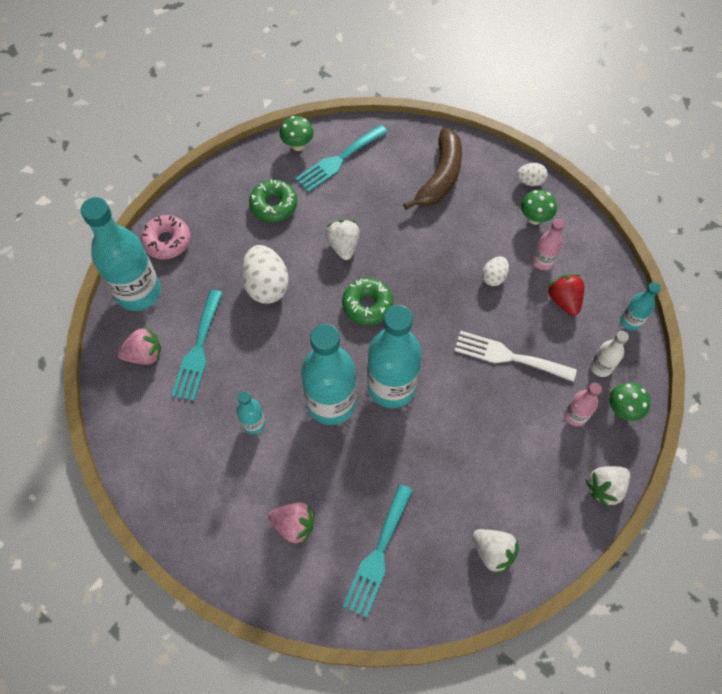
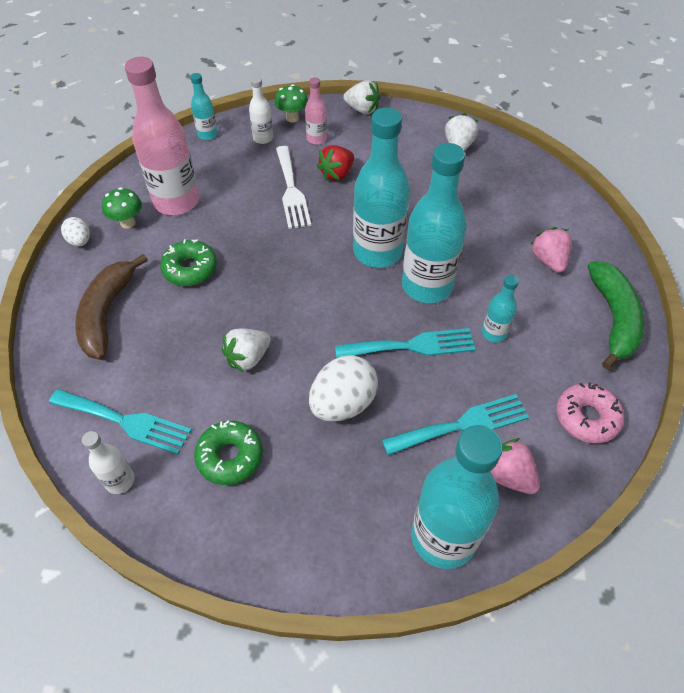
camera: 120 degrees left, 10 degrees down
pink donut [140,215,190,259] -> pink donut moved to [557,382,624,443]
green mushroom [280,116,314,151] -> white bottle [82,431,135,494]
green donut [342,278,393,325] -> green donut moved to [160,239,217,286]
turquoise fork [343,484,413,618] -> turquoise fork moved to [335,328,475,358]
brown banana [403,128,462,210] -> brown banana turned 75 degrees counterclockwise [75,254,148,360]
white egg [482,256,509,286] -> none
pink bottle [533,219,564,270] -> pink bottle [125,57,199,215], size x2.11
red strawberry [547,274,584,316] -> red strawberry moved to [317,145,354,181]
none -> green banana [588,261,644,370]

